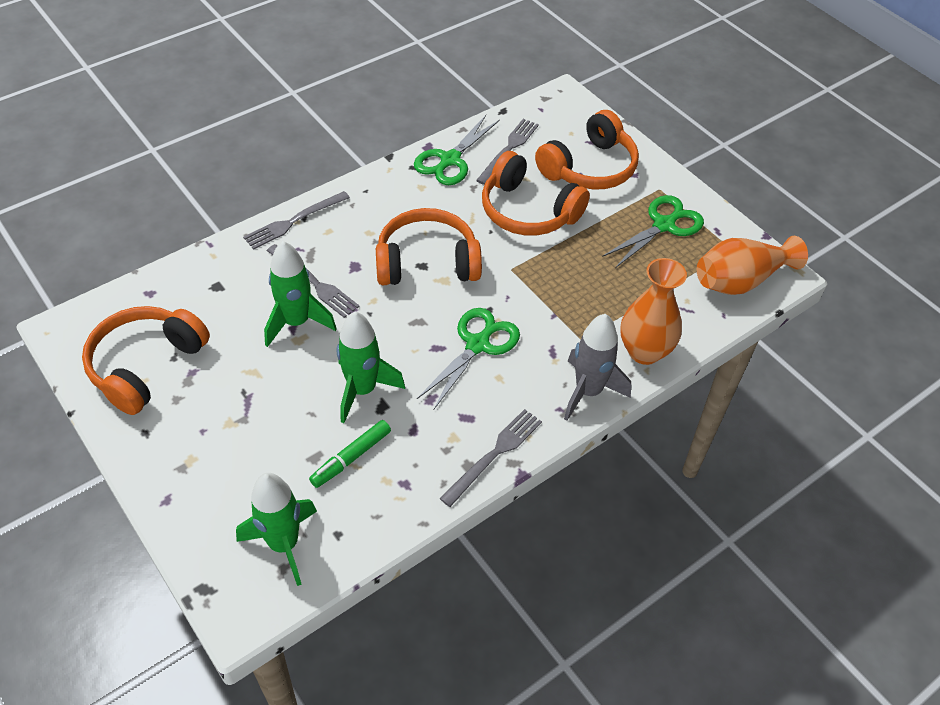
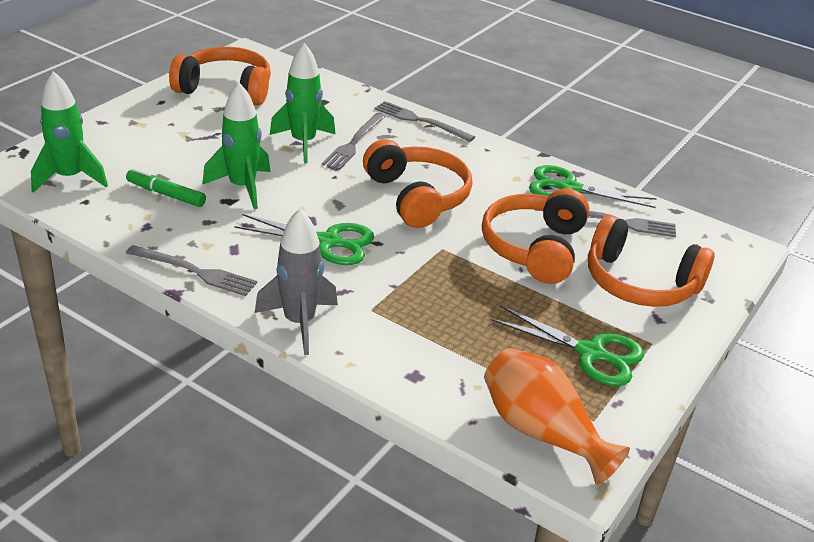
camera: 70 degrees right, 15 degrees down
orange vase [620,258,687,365] -> none

